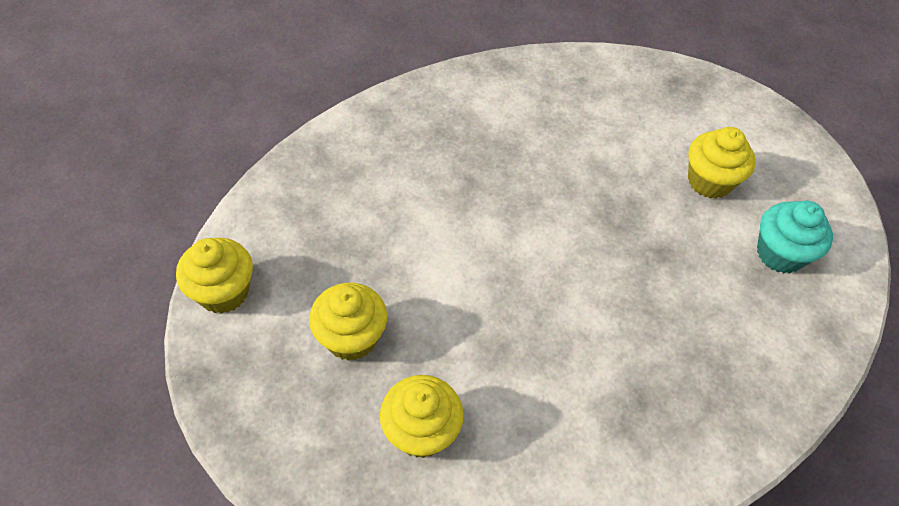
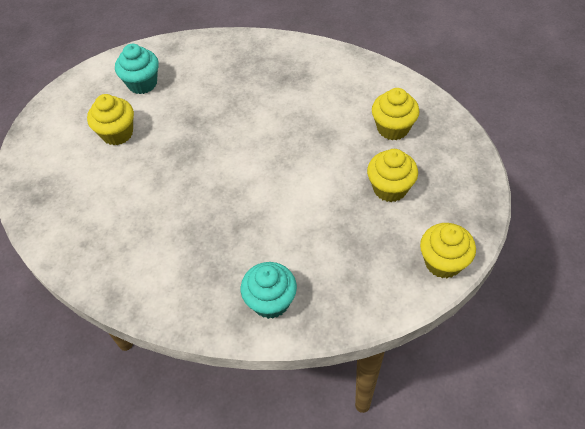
camera: 130 degrees left, 0 degrees up
none -> turquoise cupcake [241,262,297,319]

